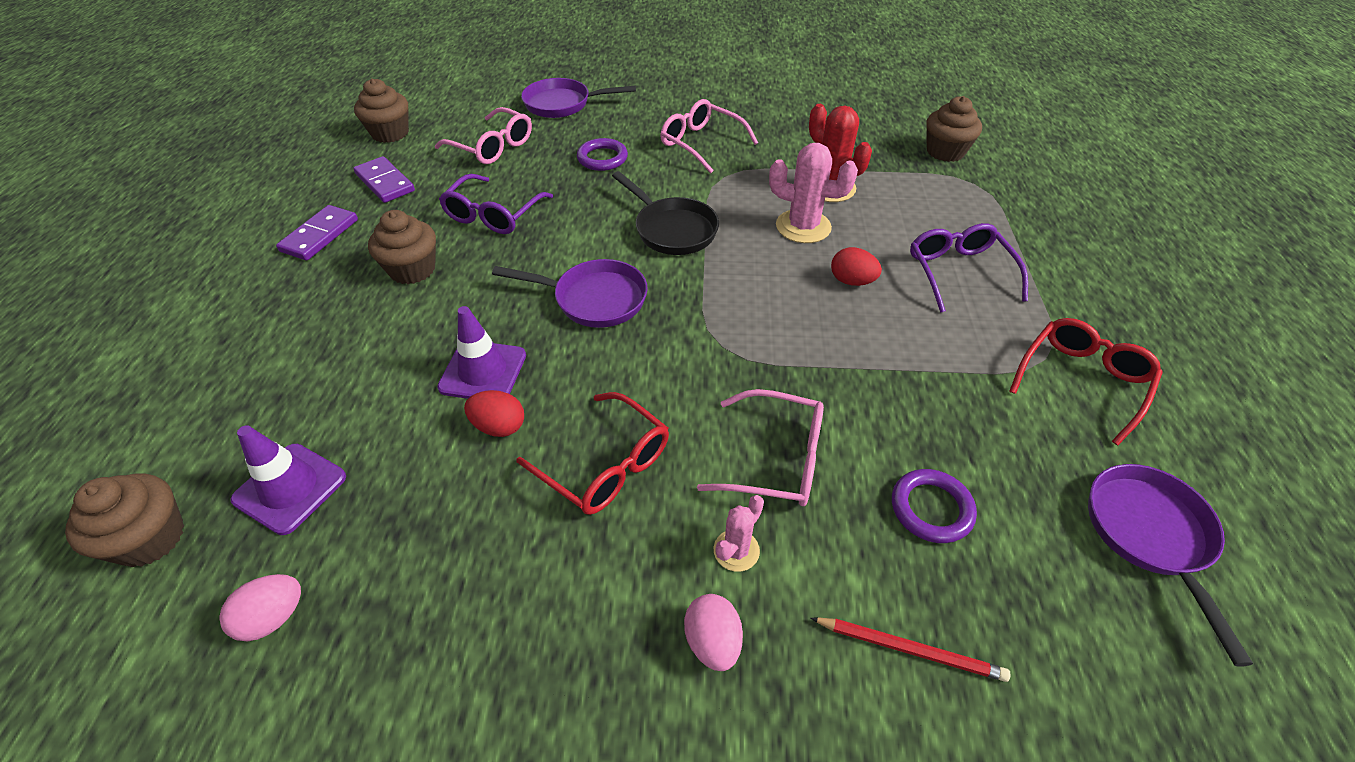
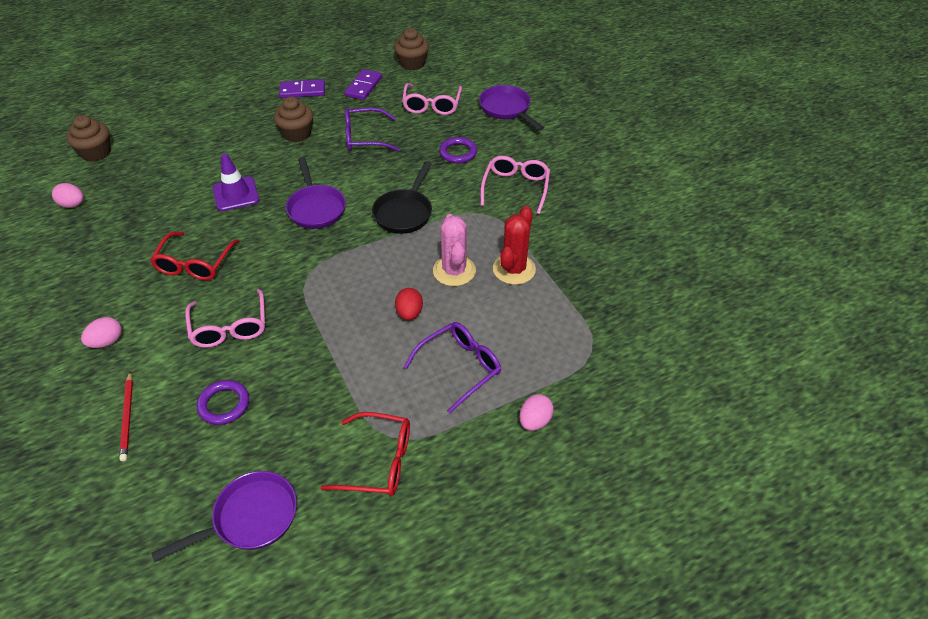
camera: 60 degrees right, 0 degrees up
purple traffic cone [231,425,346,535] -> none
red egg [464,390,524,437] -> none
pink cactus [714,495,764,572] -> none
brown cupcake [926,96,982,162] -> none
none -> pink egg [519,394,554,431]

